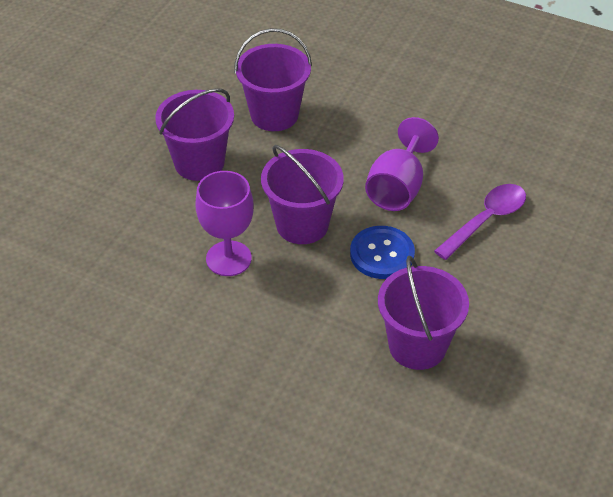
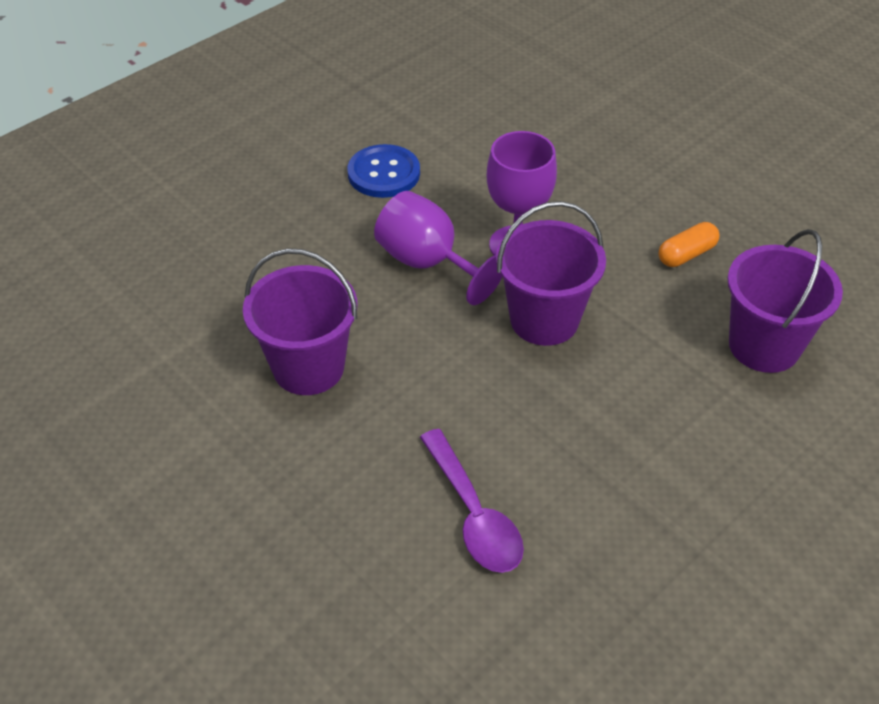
camera: 110 degrees right, 0 degrees up
purple bucket [155,88,234,181] -> orange capsule [658,222,719,267]
blue button [350,226,415,279] -> blue button moved to [347,144,420,198]
purple goblet [365,117,439,211] -> purple goblet moved to [374,191,503,305]

